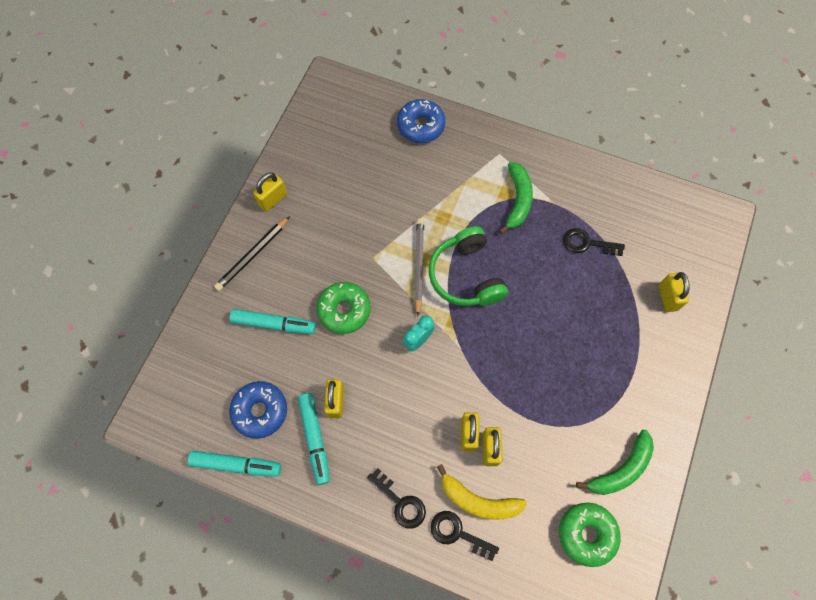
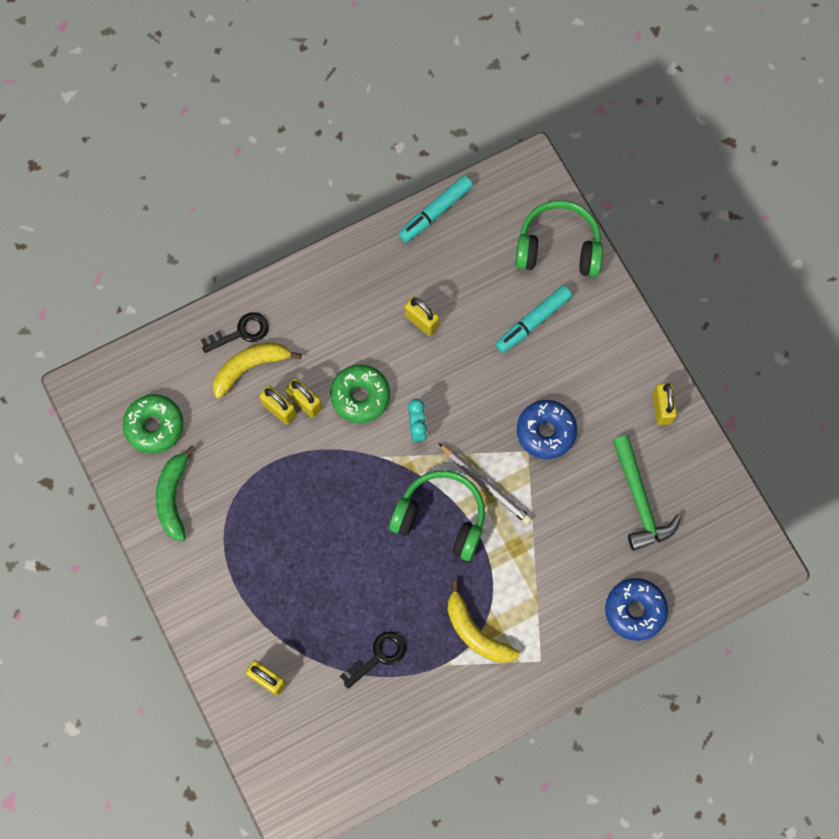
camera: 130 degrees right, 5 degrees up
black pencil [214,216,290,291] -> none
blue donut [229,381,287,439] -> blue donut moved to [517,400,577,459]
turquoise marker [298,393,330,485] -> none
green donut [316,282,371,334] -> green donut moved to [330,365,390,423]
black key [367,468,426,529] -> none
green banana [499,162,533,234] -> yellow banana [448,581,519,663]
none -> green headphones [515,200,603,277]
none -> green hammer [613,435,681,551]

